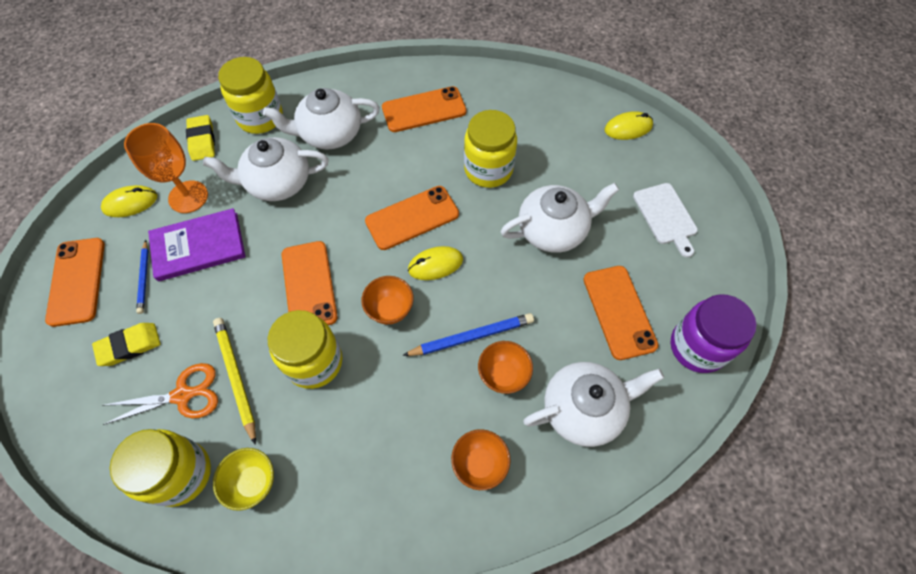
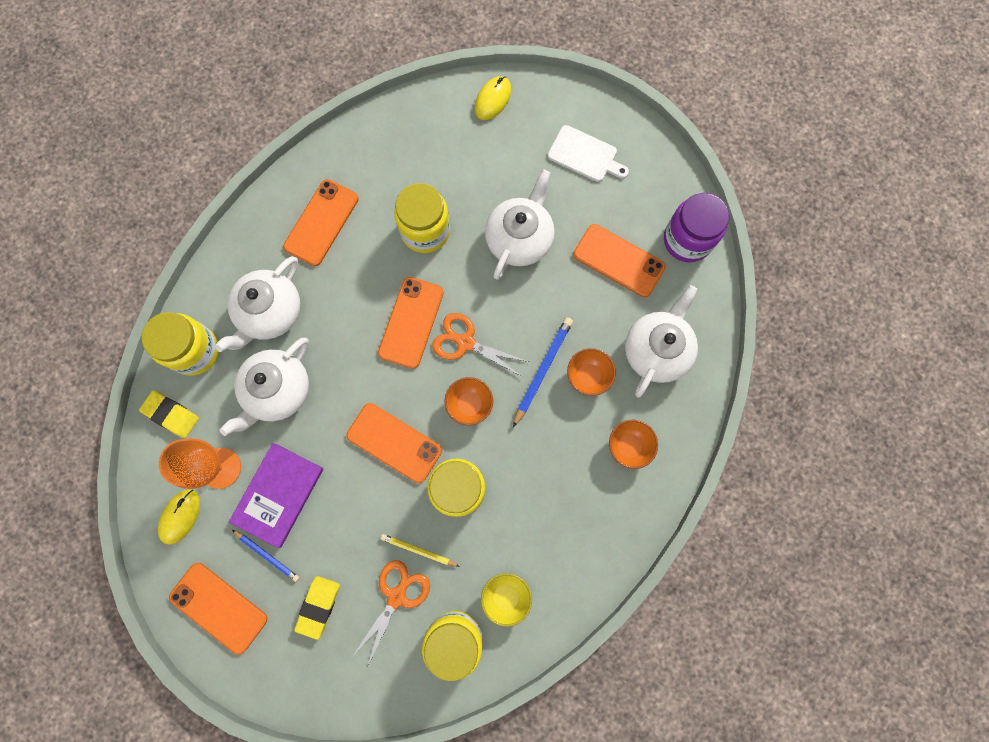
camera: 45 degrees left, 15 degrees up
yellow pencil [213,318,256,445] -> yellow pencil [381,534,460,567], size x0.64
yellow mouse [408,246,463,280] -> orange scissors [432,313,529,377]

